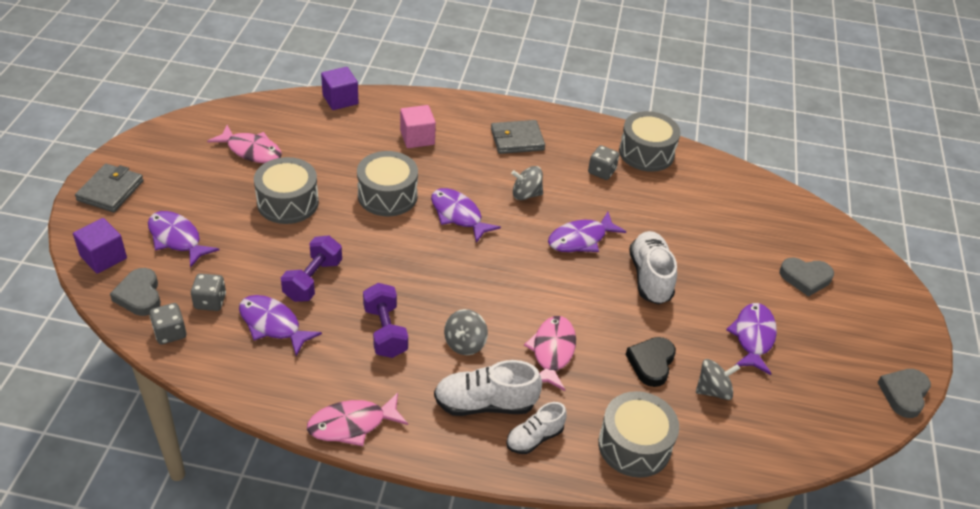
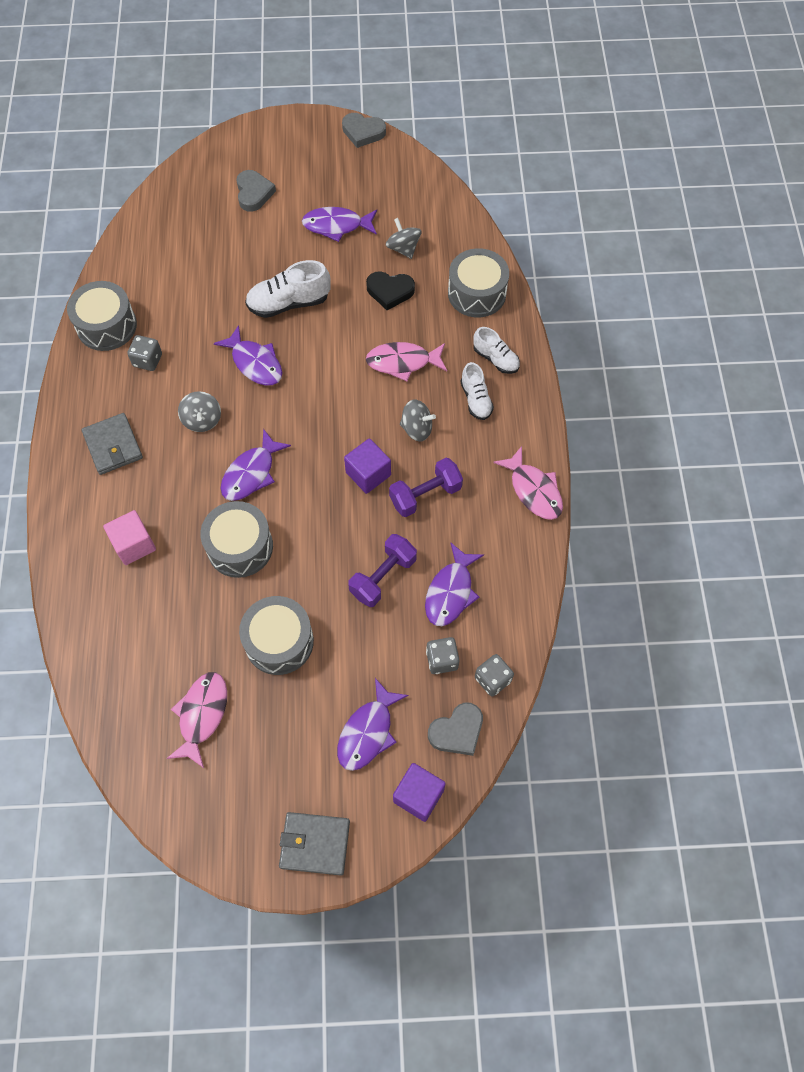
camera: 100 degrees left, 20 degrees up
purple dumbbell [281,236,342,302] -> purple dumbbell turned 60 degrees counterclockwise [348,534,417,607]
purple cube [321,67,358,110] -> purple cube moved to [344,438,391,494]
white shoe [434,360,542,416] -> white shoe [461,362,494,420], size x0.63

